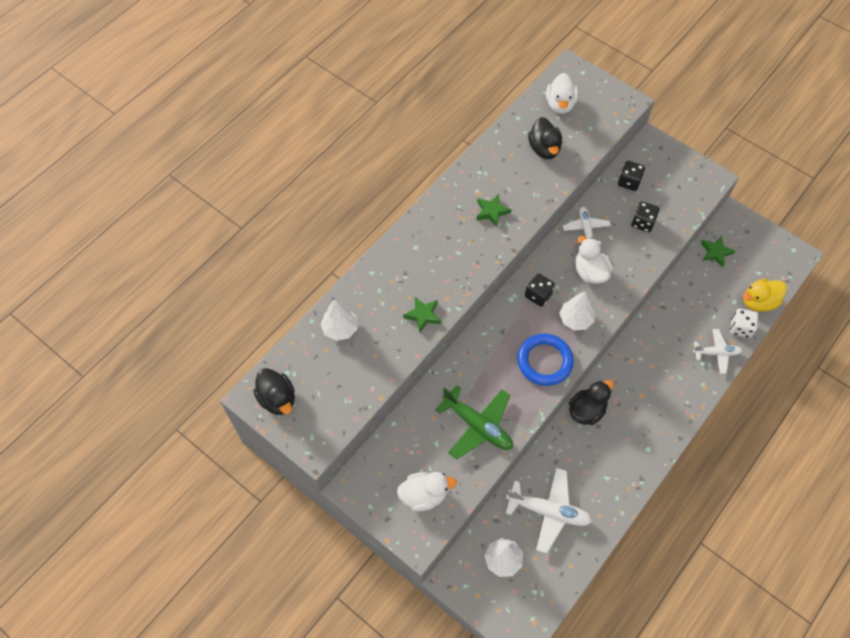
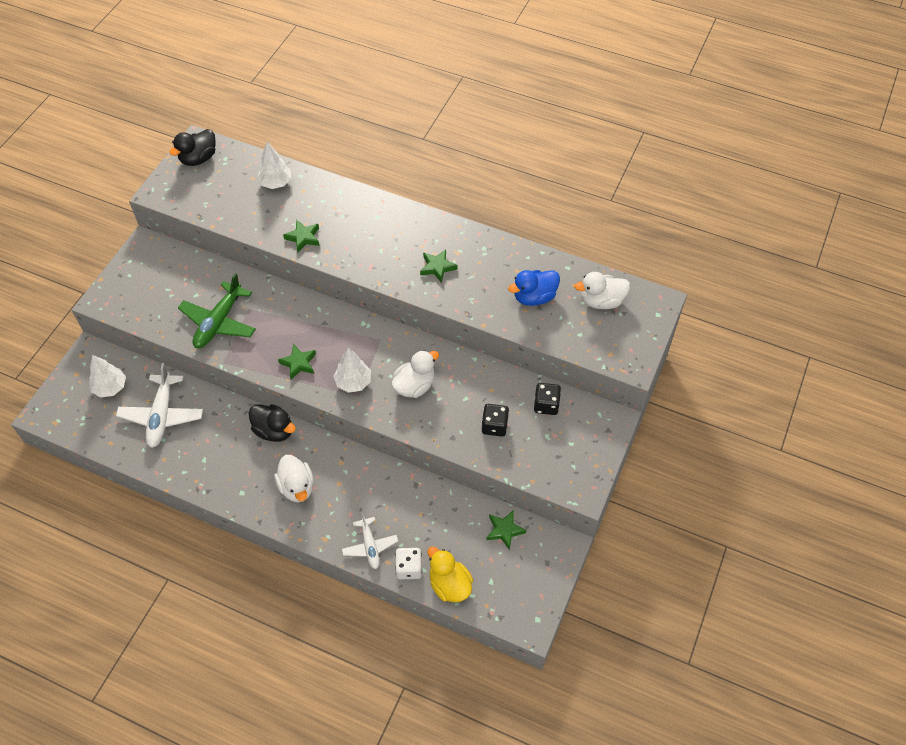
camera: 75 degrees right, 5 degrees down
white duck [397,472,457,511] -> white duck moved to [274,455,314,502]
blue ring [517,334,574,386] -> green star [278,344,316,379]
black dice [525,273,555,307] -> none
black duck [528,117,562,159] -> blue duck [508,270,560,306]
white plane [563,207,611,244] -> none

